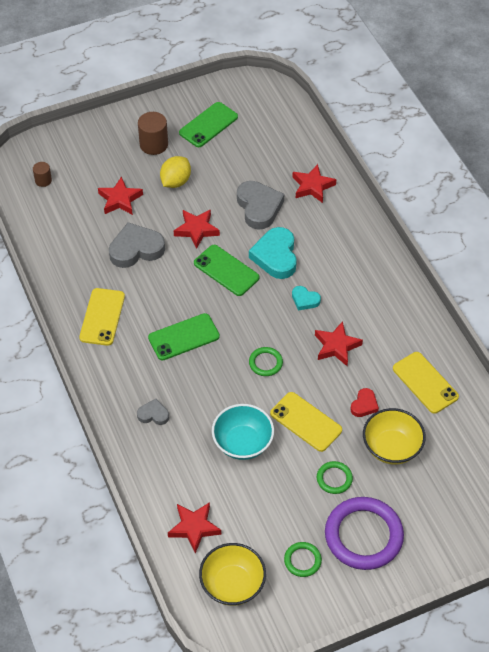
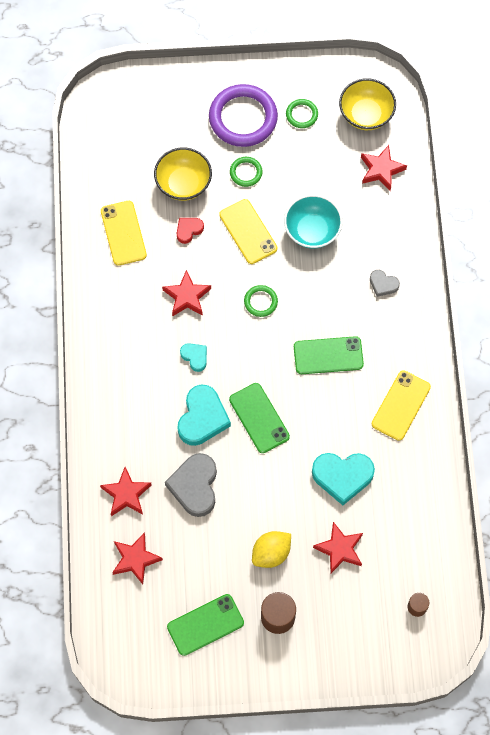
camera: 160 degrees left, 15 degrees up
grey heart [109,222,165,268] -> turquoise heart [312,453,375,505]
red star [174,210,220,249] -> red star moved to [112,532,163,584]

